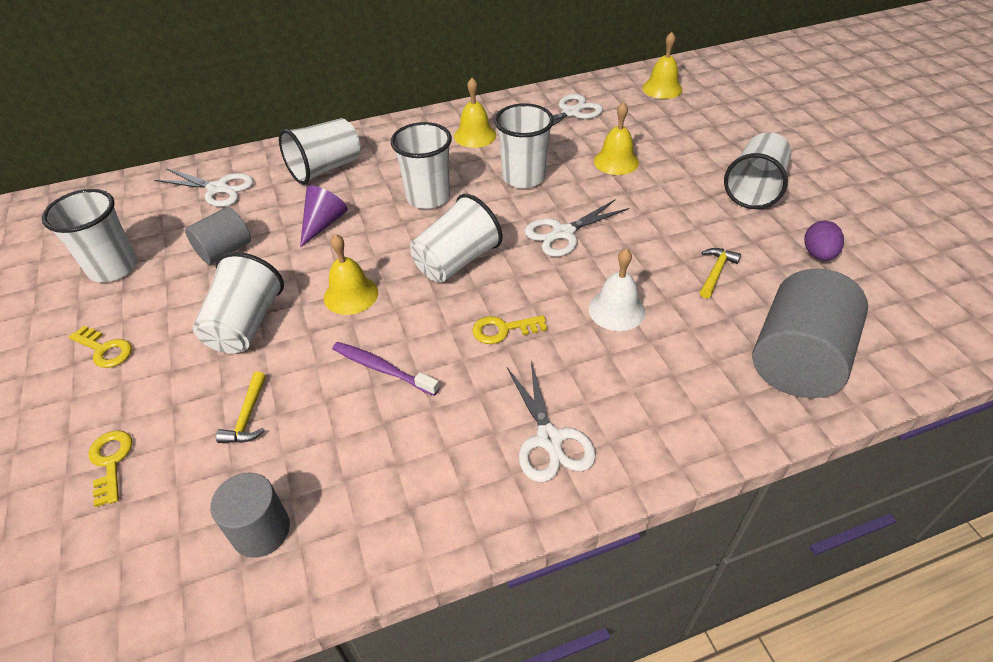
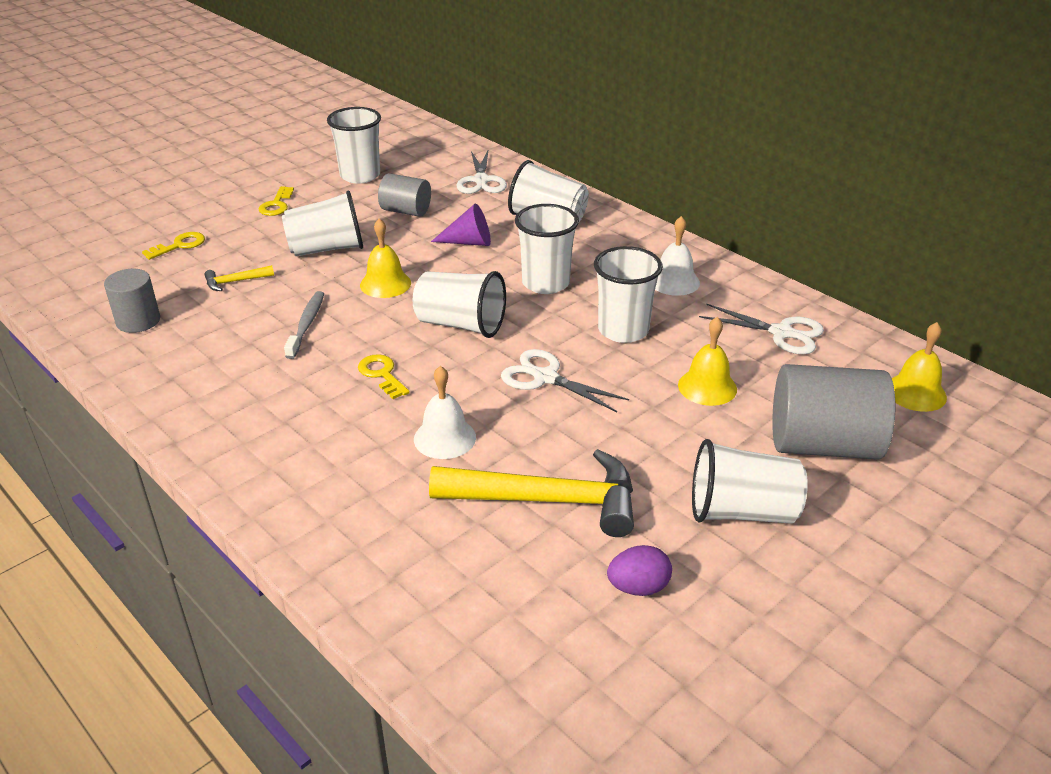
camera: 65 degrees right, 10 degrees down
purple toothbrush [332,342,439,396] -> grey toothbrush [284,291,324,359]
yellow bell [454,78,496,148] -> white bell [655,216,700,296]
white scissors [507,361,596,482] -> none
yellow hammer [700,248,741,298] -> yellow hammer [429,449,634,537], size x2.32
grey cylinder [752,269,868,398] -> grey cylinder moved to [772,364,895,460]

